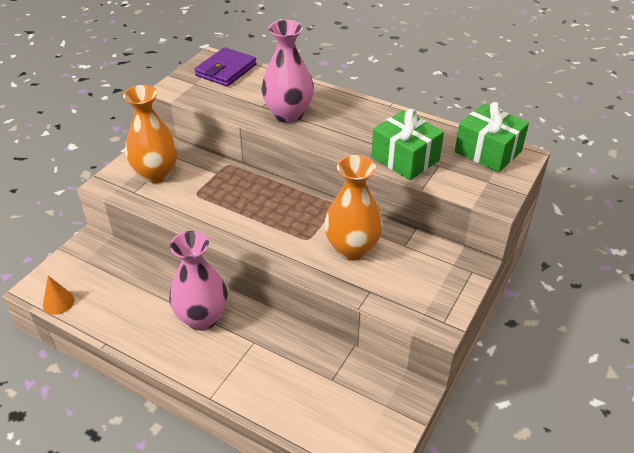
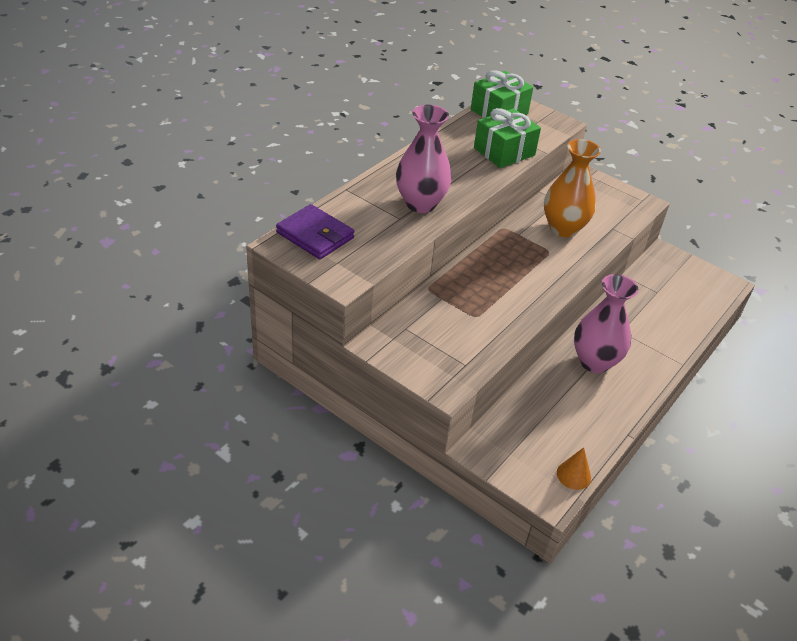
camera: 85 degrees left, 0 degrees up
orange vase [123,85,178,183] -> none

